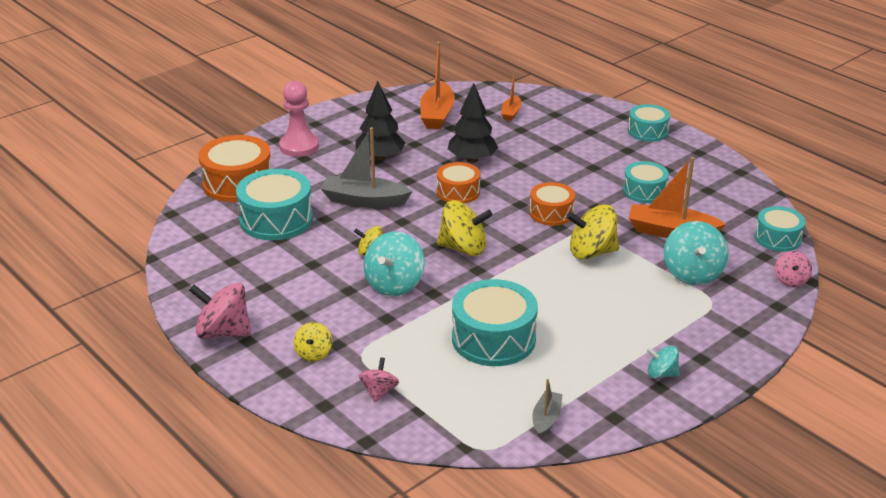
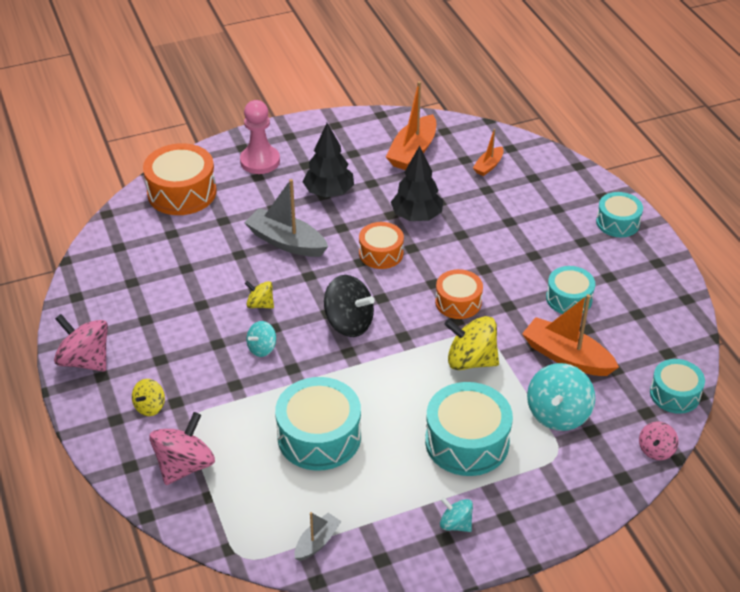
camera: 20 degrees right, 10 degrees up
turquoise drum [236,169,313,240] -> turquoise drum moved to [425,382,513,476]
pink spinning top [359,357,399,402] -> pink spinning top [149,412,215,485], size x1.78
turquoise spinning top [363,231,425,296] -> turquoise spinning top [246,321,276,357], size x0.56
yellow spinning top [437,200,493,256] -> black spinning top [324,275,375,337]

